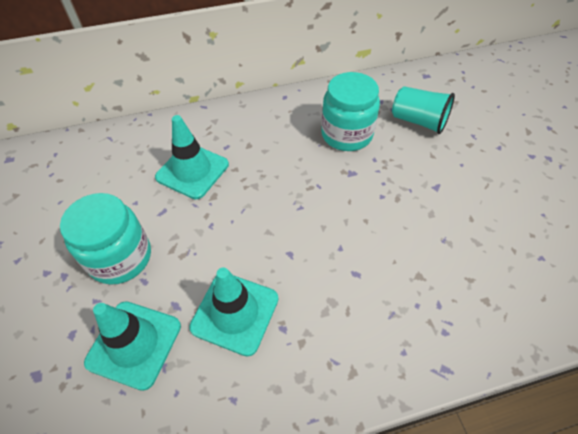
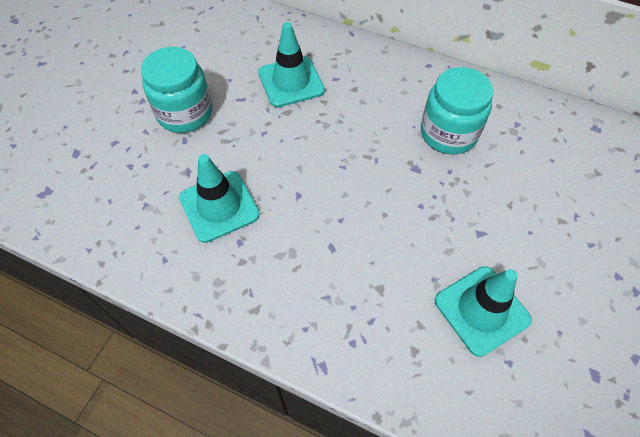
camera: 40 degrees right, 5 degrees up
turquoise traffic cone [84,301,181,391] -> turquoise traffic cone moved to [435,266,532,357]
turquoise cup [392,86,455,134] -> none

